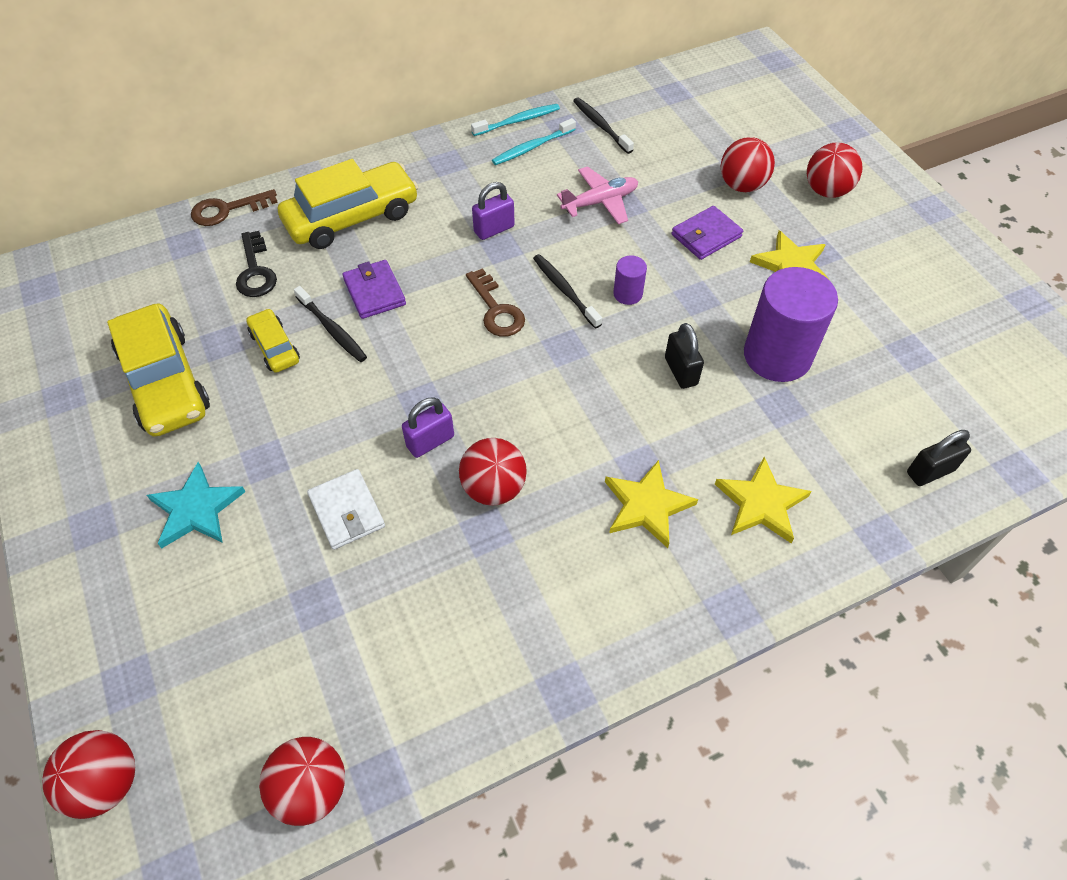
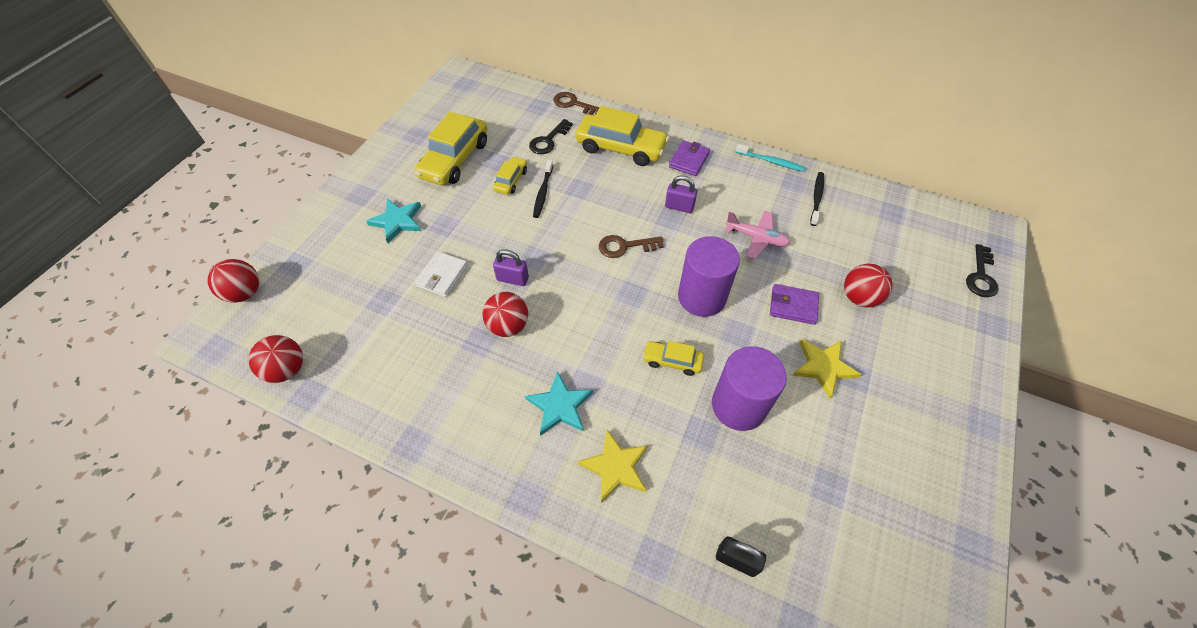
camera: 50 degrees right, 0 degrees up
purple wallet [342,260,406,319] -> purple wallet moved to [669,140,710,176]
brown key [466,268,525,337] -> brown key turned 60 degrees clockwise [599,235,664,258]
turquoise toothbrush [492,118,576,165] -> none
black toothbrush [533,254,602,329] -> none
yellow star [605,460,698,548] -> turquoise star [525,371,593,436]
purple cylinder [613,255,647,305] -> purple cylinder [678,236,740,317], size x2.20
black padlock [665,323,704,389] -> yellow car [643,341,704,376]
red ball [807,142,862,198] -> none
none -> black key [966,244,999,297]

